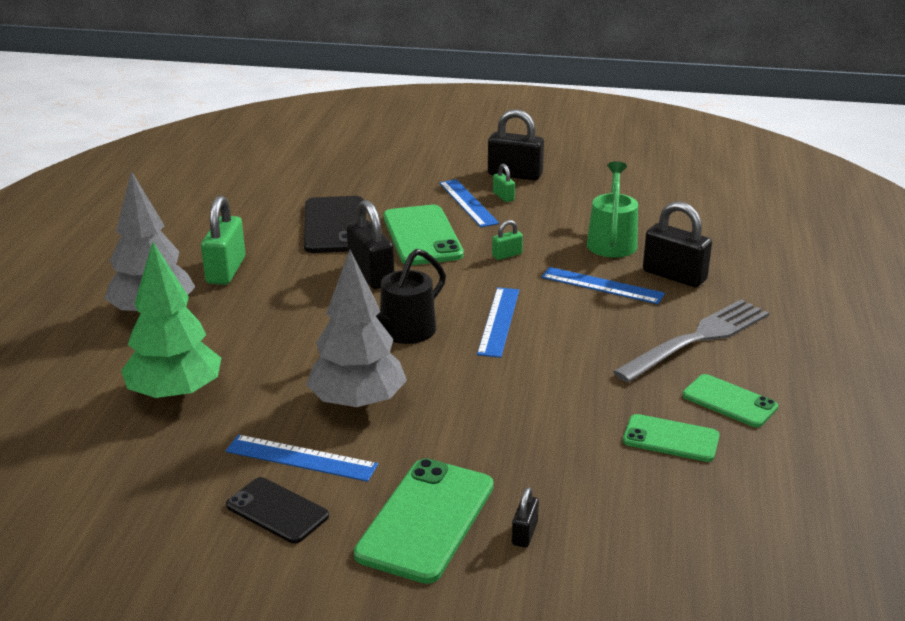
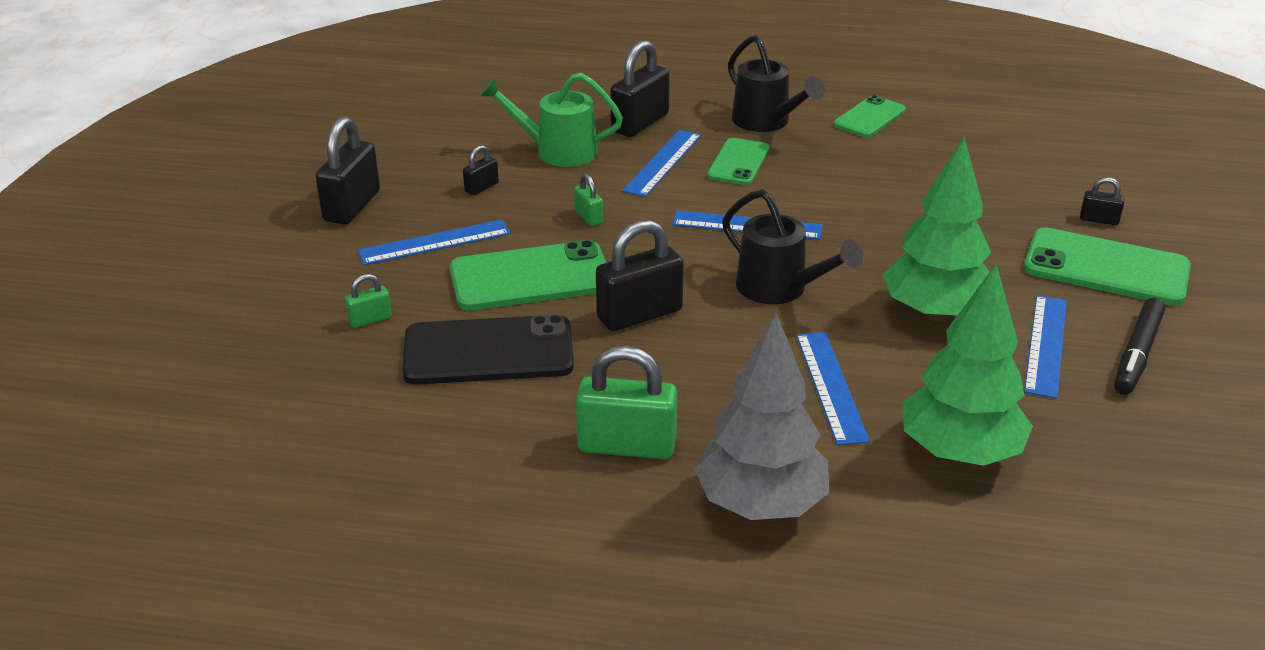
camera: 90 degrees left, 5 degrees up
black phone [226,477,329,544] -> black marker [1114,298,1165,395]
grey tree [306,250,407,411] -> green tree [882,137,991,321]
green padlock [493,164,515,202] -> green padlock moved to [345,274,392,328]
grey fork [613,299,769,383] -> black watering can [728,35,825,132]
green phone [623,414,720,462] -> green phone moved to [707,138,770,185]
none -> black padlock [463,145,499,195]
none -> blue ruler [796,332,870,445]

